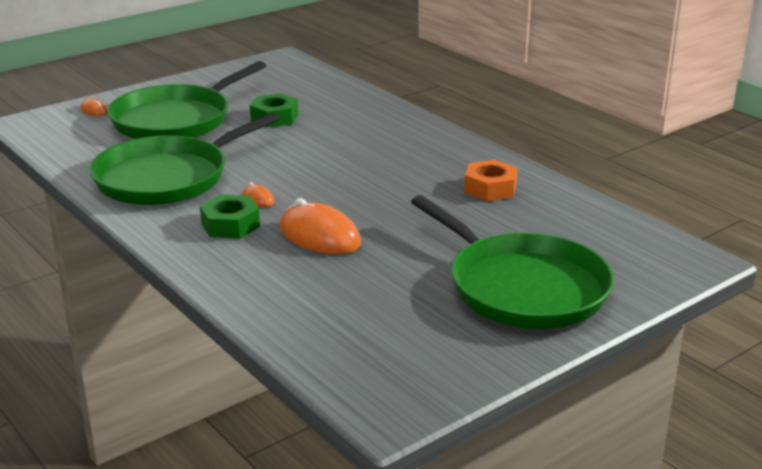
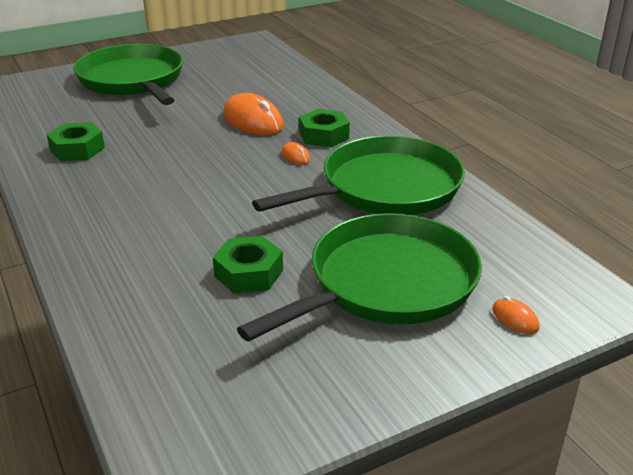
camera: 170 degrees left, 5 degrees up
orange nut [464,160,518,201] -> green nut [47,122,105,161]

